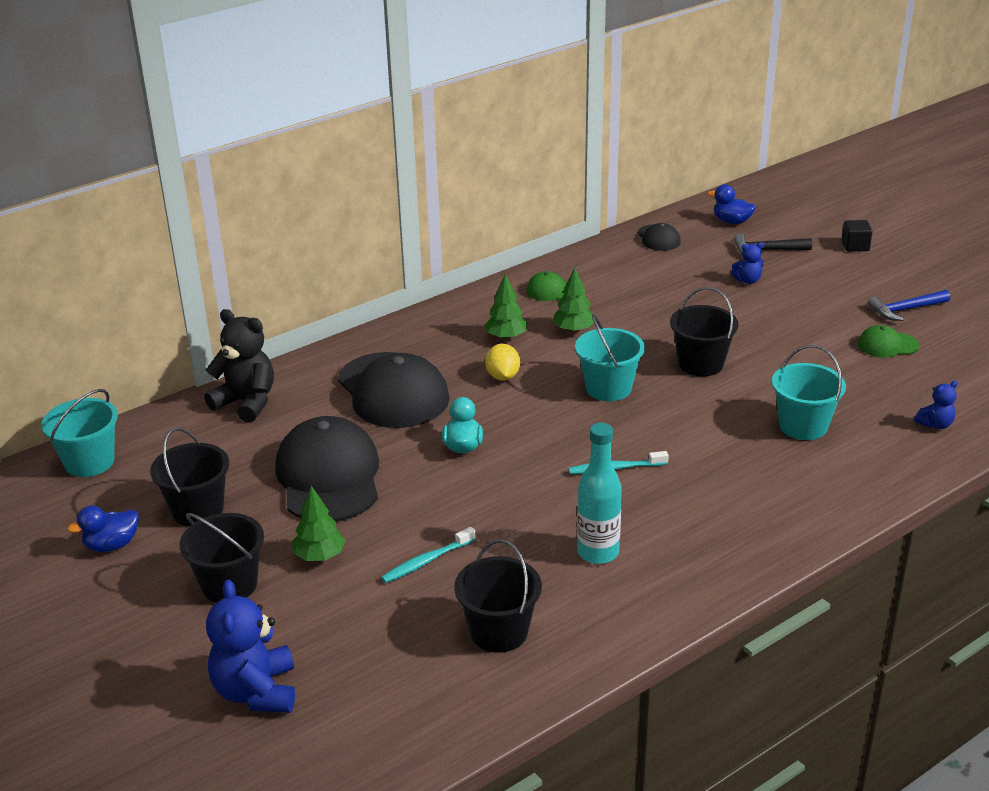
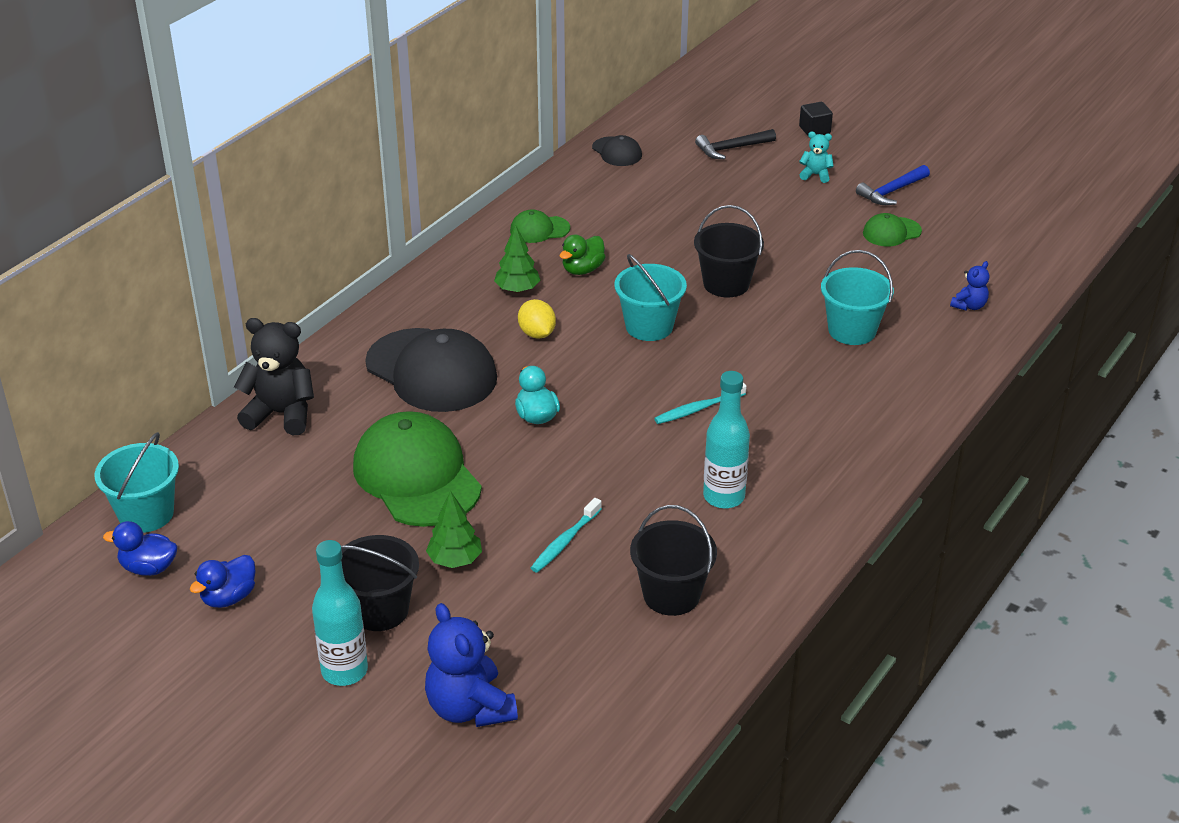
camera: 20 degrees left, 5 degrees up
black bucket [150,428,229,526] -> none
black cap [275,416,379,522] -> green cap [353,411,482,527]
green tree [553,267,594,333] -> green duck [560,234,605,275]
blue duck [708,184,756,224] -> blue duck moved to [103,521,178,576]
blue teddy bear [731,242,764,284] -> none
none -> turquoise bottle [312,540,368,686]
none -> turquoise teddy bear [799,131,834,183]

